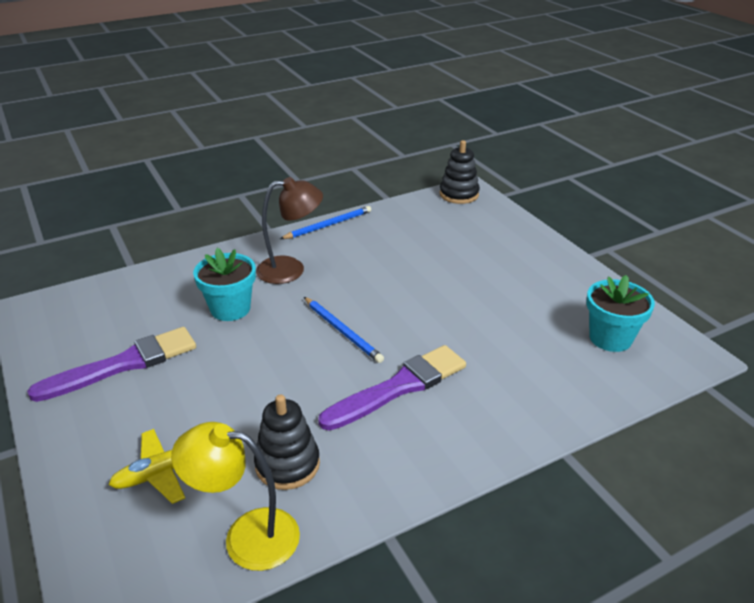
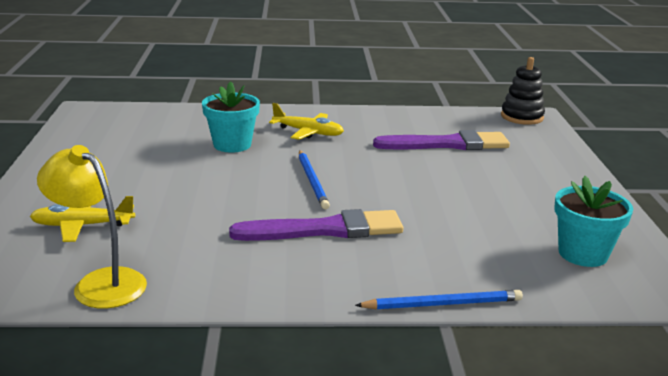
camera: 25 degrees right, 10 degrees down
purple brush [27,327,196,402] -> purple brush moved to [373,130,510,150]
black stacking toy [254,394,320,490] -> none
brown lamp [256,177,323,284] -> yellow plane [269,103,344,140]
blue pencil [280,206,371,239] -> blue pencil moved to [355,290,523,310]

